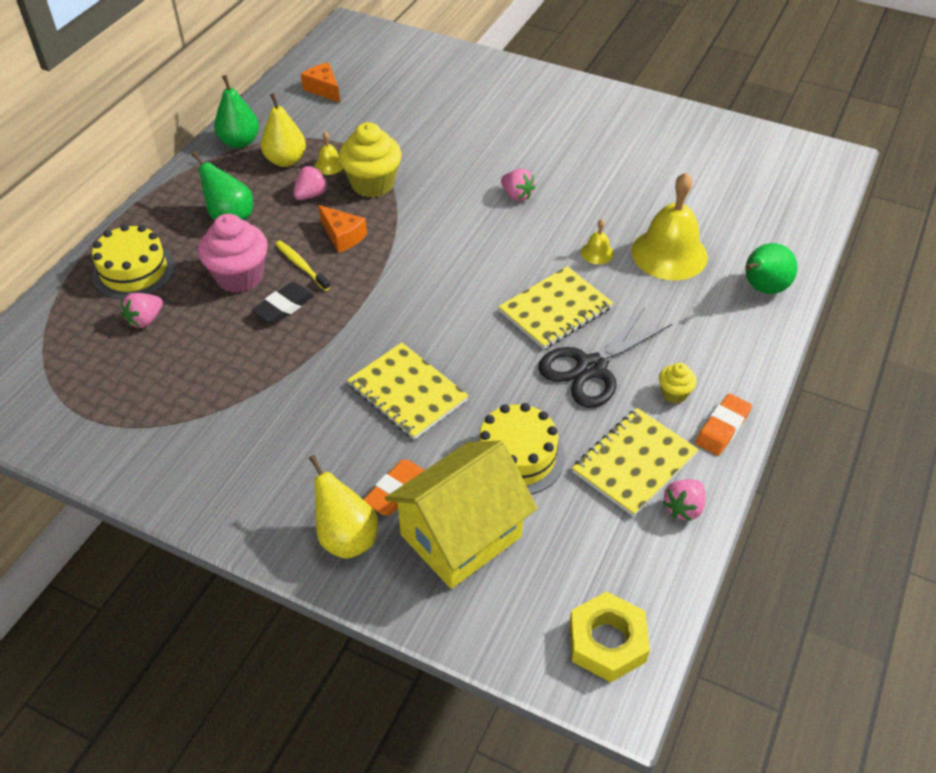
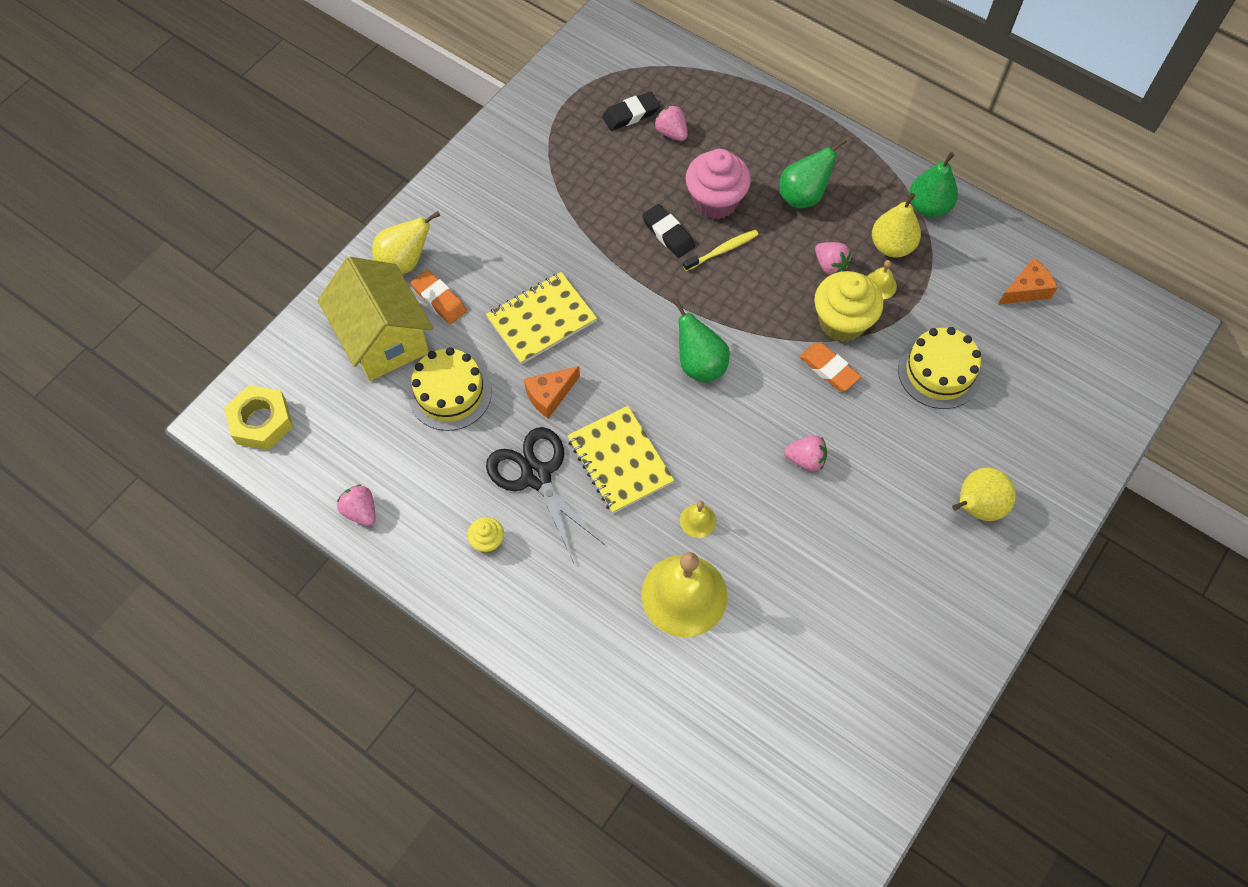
camera: 100 degrees right, 15 degrees up
yellow cake [92,224,175,299] -> yellow cake moved to [898,327,981,409]
orange cheese [318,205,367,253] -> orange cheese moved to [524,366,580,419]
pink strawberry [501,169,536,201] -> pink strawberry turned 135 degrees counterclockwise [784,435,827,471]
yellow notebook [572,408,699,517] -> none
orange eraser [695,393,752,456] -> orange eraser moved to [799,343,861,391]
green pear [745,243,798,294] -> green pear moved to [673,299,730,383]
none -> black eraser [602,92,660,131]
none -> yellow pear [952,467,1016,521]

